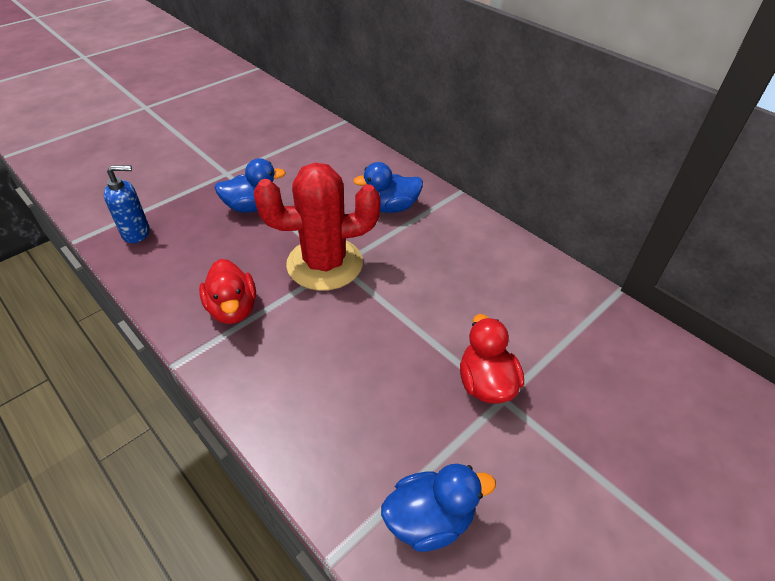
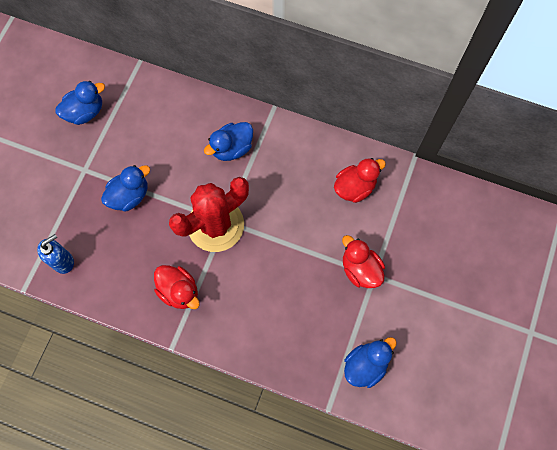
camera: 25 degrees left, 25 degrees up
none -> blue duck [55,81,105,125]
none -> red duck [334,158,386,203]

